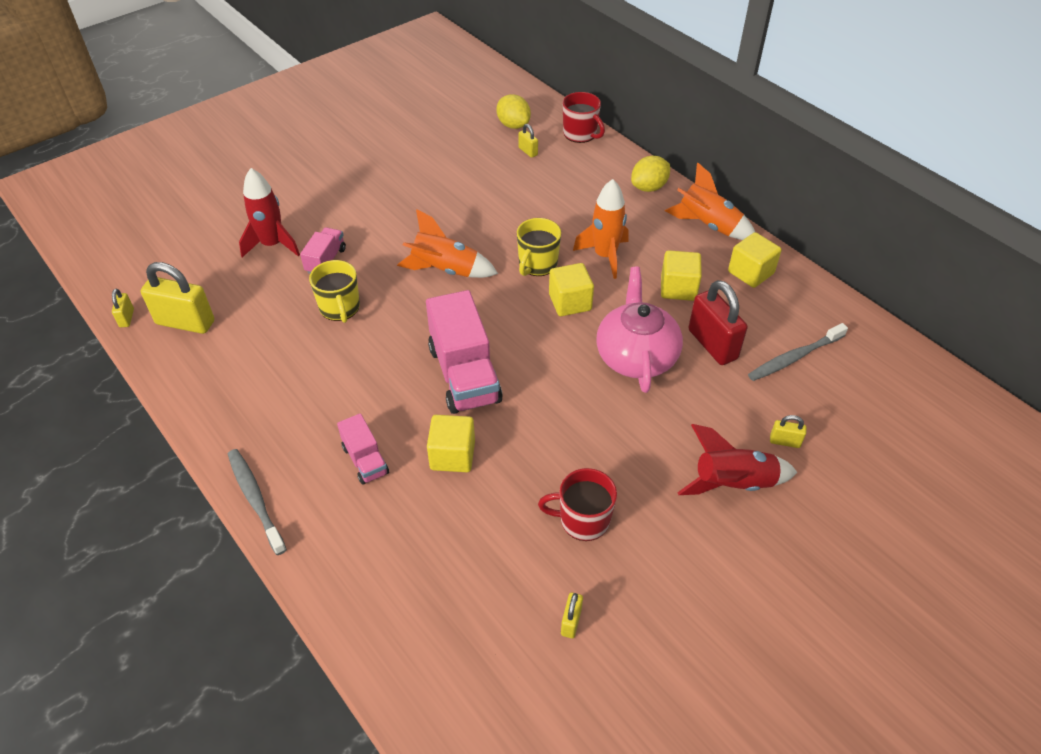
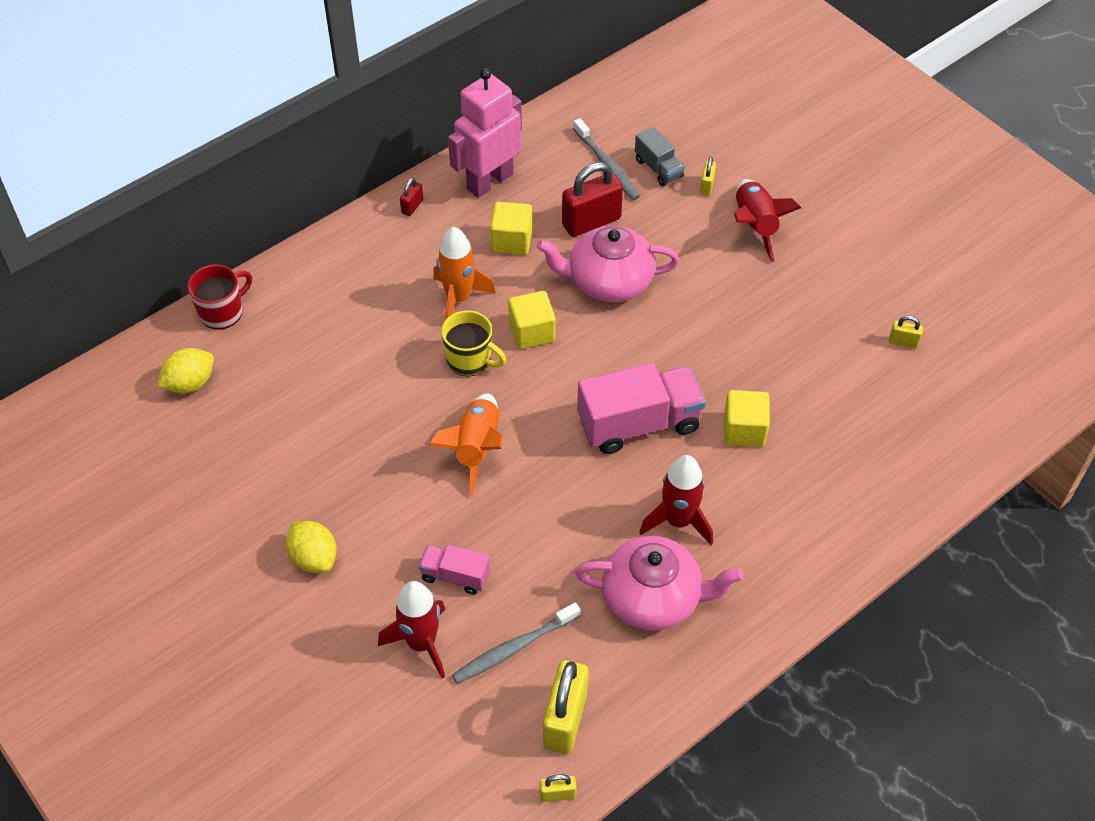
camera: 90 degrees left, 5 degrees up
grey toothbrush [228,449,287,555] -> grey toothbrush moved to [452,602,581,684]
yellow mug [309,260,360,323] -> none
pink truck [337,413,389,485] -> none
yellow padlock [519,124,538,158] -> none
red mug [538,468,617,541] -> none
yellow lemon [631,156,670,192] -> yellow lemon moved to [286,521,337,573]
orange rocket [665,162,755,240] -> red padlock [400,178,423,216]
yellow cube [728,232,782,288] -> pink robot [448,68,522,198]
none -> pink teapot [575,536,743,631]
none -> grey truck [635,127,685,186]
none -> red rocket [639,455,713,545]

